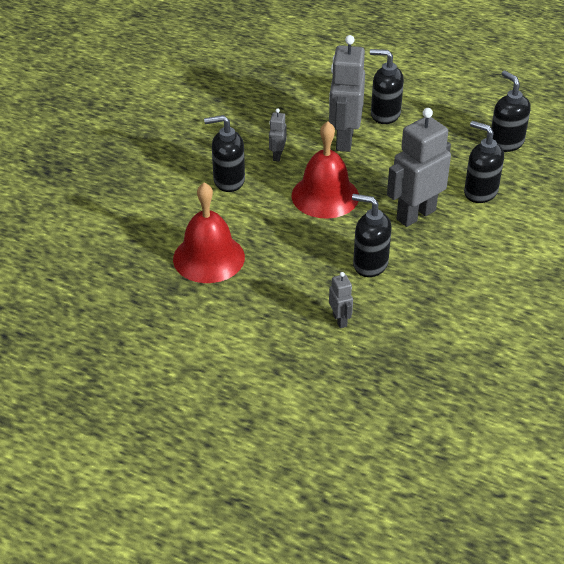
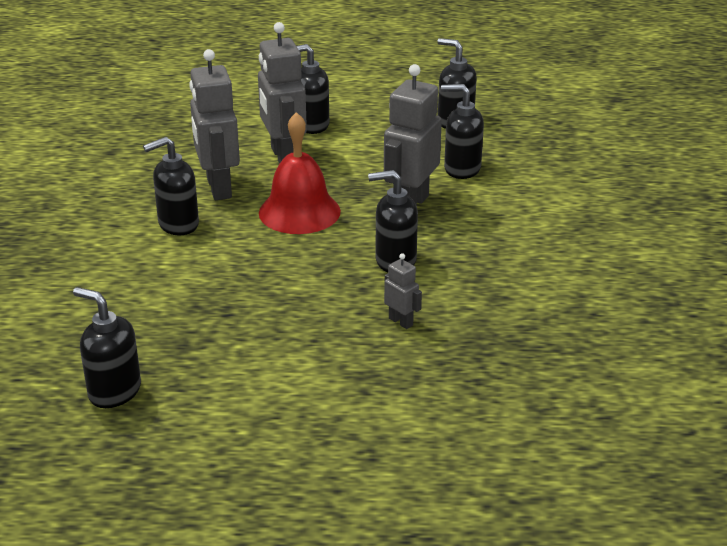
camera: 25 degrees left, 10 degrees down
red bell [173,182,245,283] -> none
grey robot [269,108,286,161] -> grey robot [189,49,240,200], size x2.14
none -> black soap dispenser [73,287,141,408]

